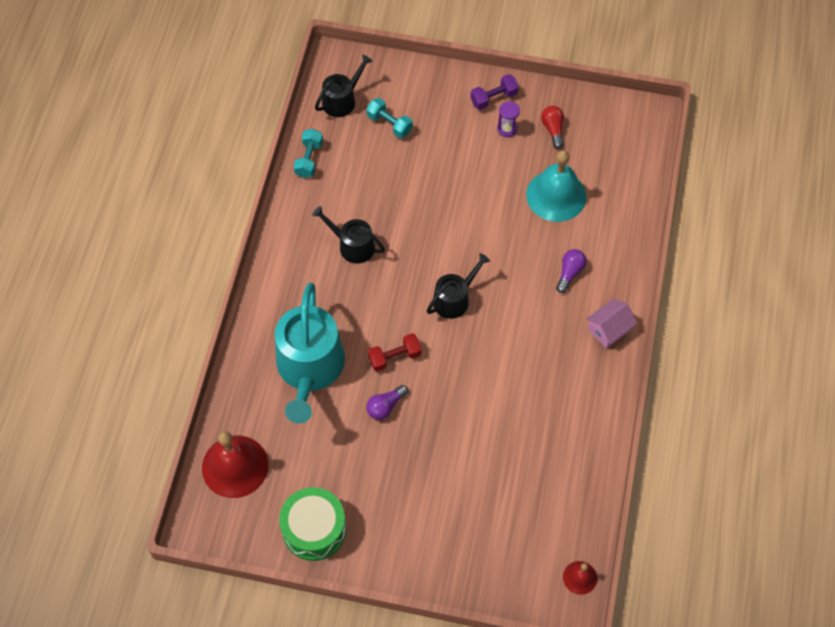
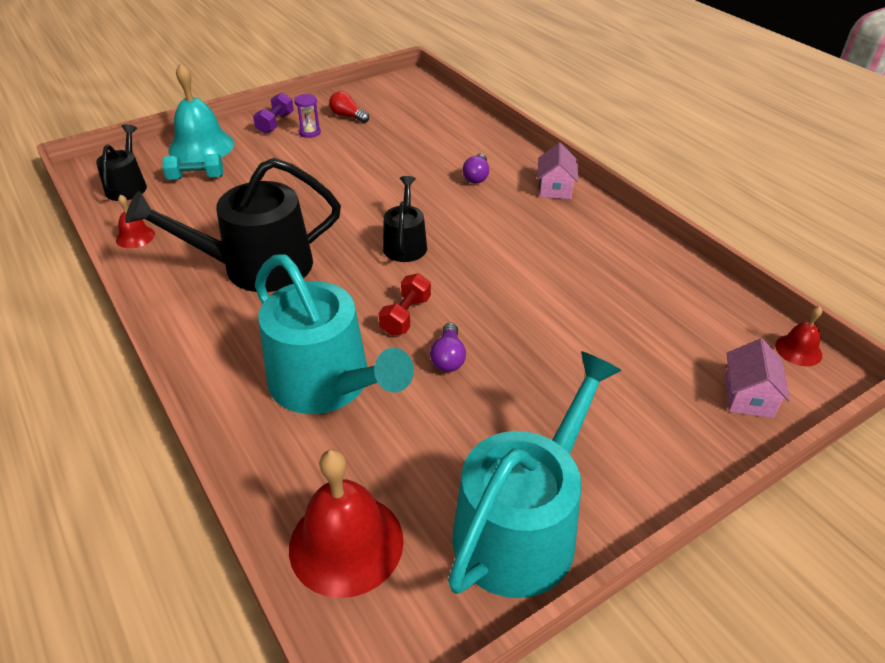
camera: 45 degrees left, 20 degrees down
green drum [279,487,347,561] -> turquoise watering can [448,351,622,598]
turquoise dumbbell [293,129,323,178] -> red bell [116,194,155,248]
black watering can [312,206,385,264] -> black watering can [125,158,341,292], size x1.87
turquoise bell [526,150,586,222] -> turquoise bell moved to [169,63,234,163]
purple light bulb [556,249,587,293] -> purple light bulb turned 150 degrees counterclockwise [462,153,489,183]
none -> pink house [725,338,790,418]

